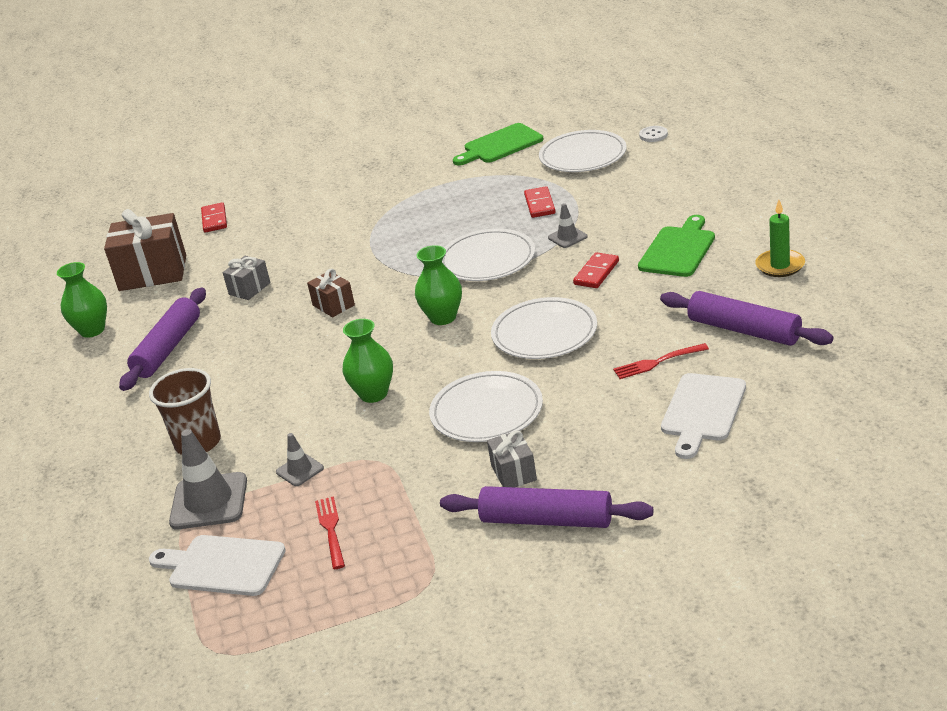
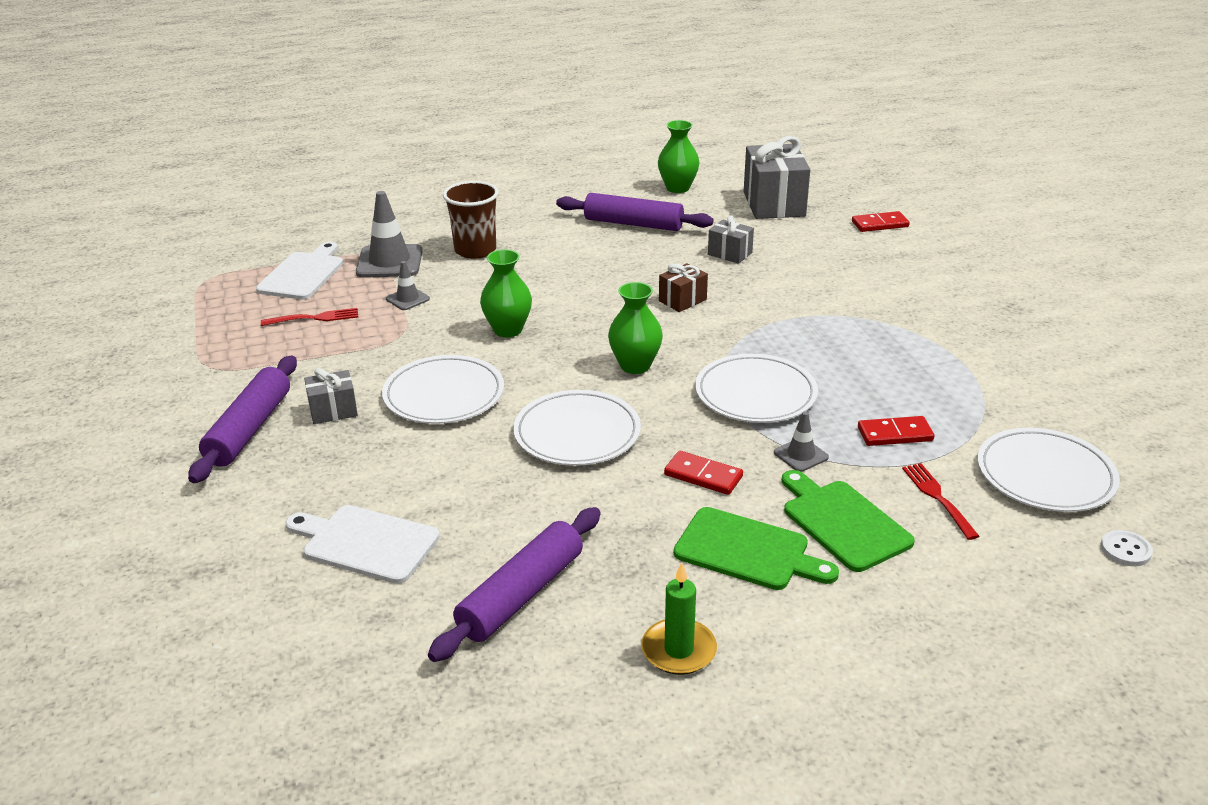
camera: 85 degrees right, 0 degrees up
brown gift [104,209,186,291] -> grey gift [744,136,810,219]
green cutting board [453,123,543,165] -> green cutting board moved to [782,470,915,572]
red fork [613,343,709,379] -> red fork moved to [902,463,979,540]

